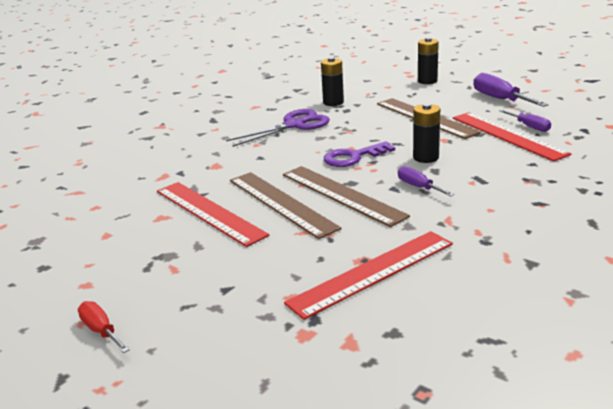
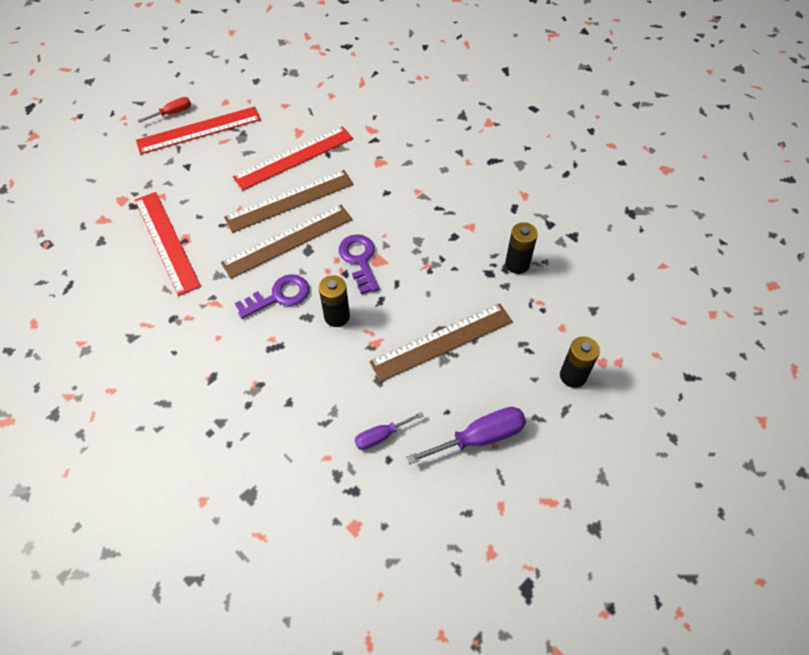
camera: 95 degrees right, 30 degrees up
purple scissors [226,109,330,147] -> none
purple screwdriver [398,166,454,196] -> purple key [235,274,309,319]
red ruler [453,112,571,162] -> red ruler moved to [136,106,261,154]

